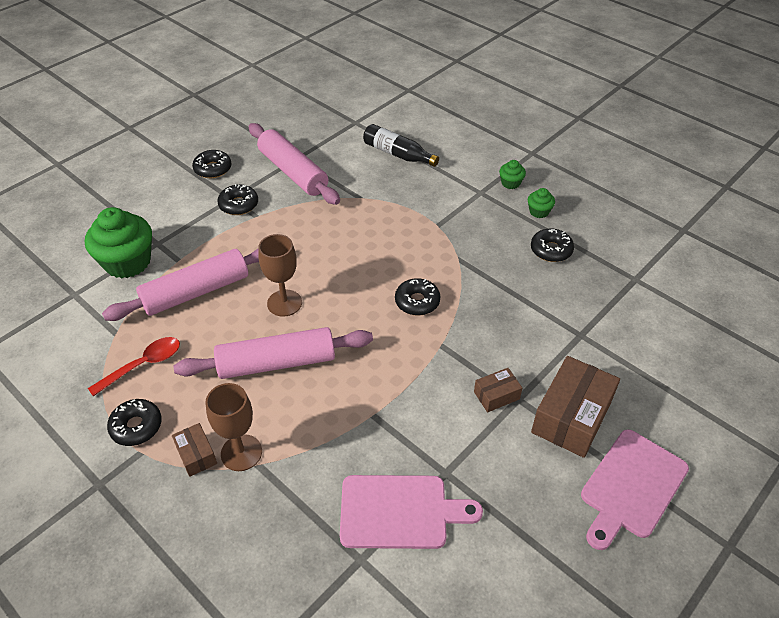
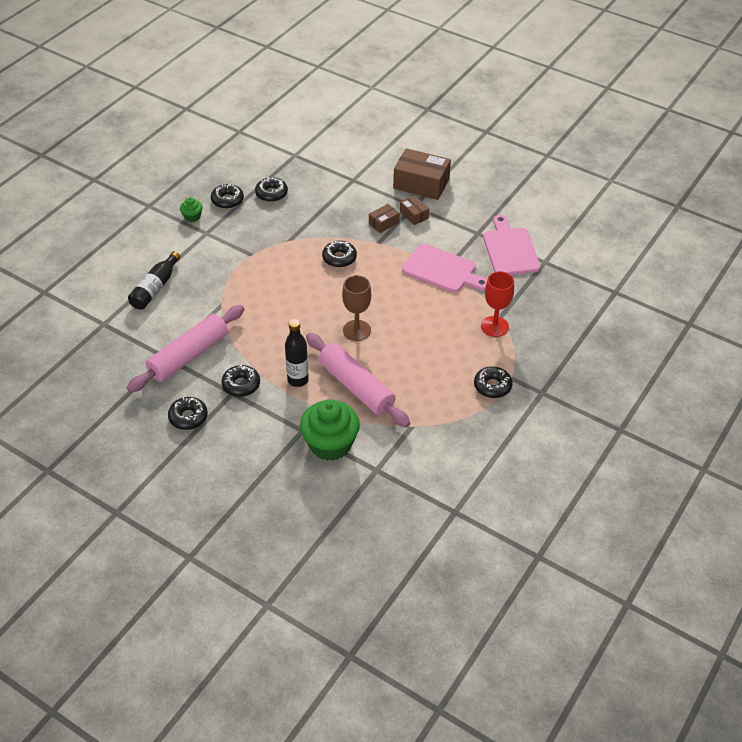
camera: 100 degrees left, 0 degrees up
red spoon [88,337,180,396] -> none
brown box [172,423,217,477] -> brown box moved to [369,204,400,233]
pink rolling pin [174,327,373,379] -> none
brown goblet [205,383,262,471] -> red goblet [481,271,514,337]
green cupcake [528,188,555,218] -> black donut [211,184,244,209]
pink cutting board [581,429,689,550] -> pink cutting board moved to [402,244,487,293]
none -> black bottle [285,319,309,387]

